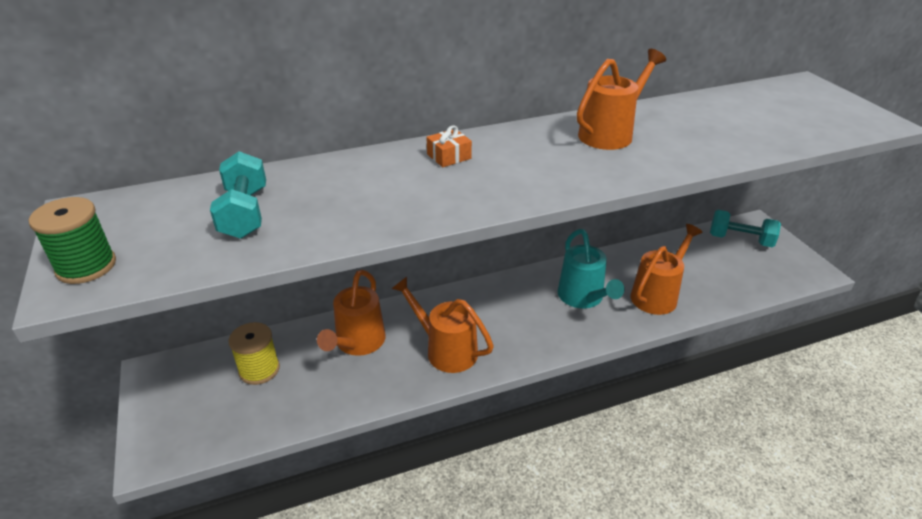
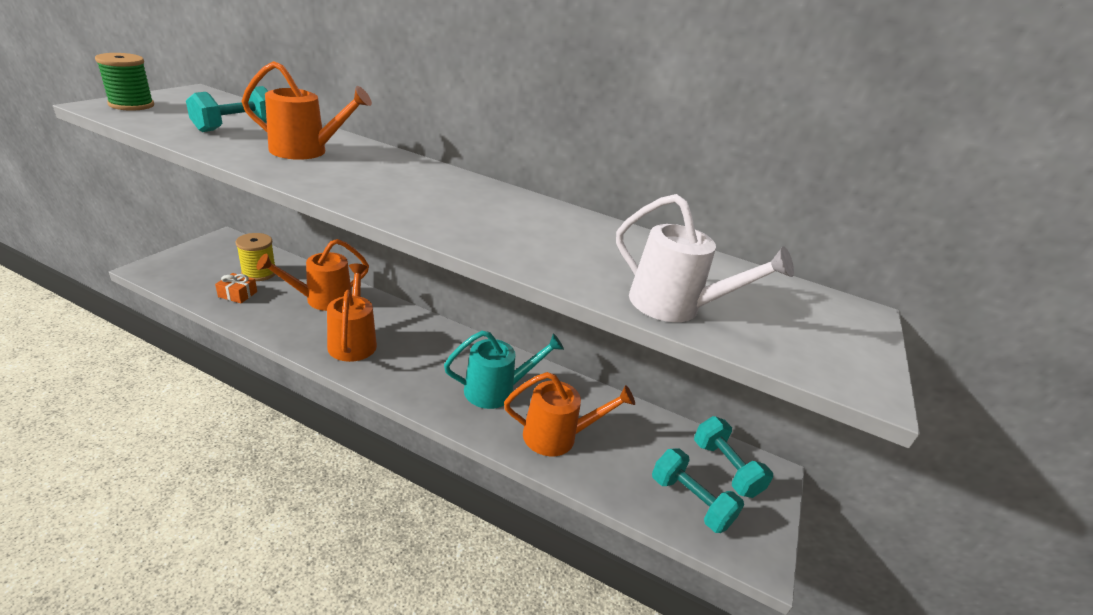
camera: 40 degrees right, 5 degrees down
orange gift [426,125,472,167] -> orange gift moved to [215,273,257,303]
turquoise watering can [558,229,624,309] -> turquoise watering can turned 135 degrees counterclockwise [444,331,564,409]
orange watering can [577,49,666,150] -> orange watering can moved to [241,61,372,160]
none -> white watering can [616,194,794,322]
none -> turquoise dumbbell [652,448,744,533]

